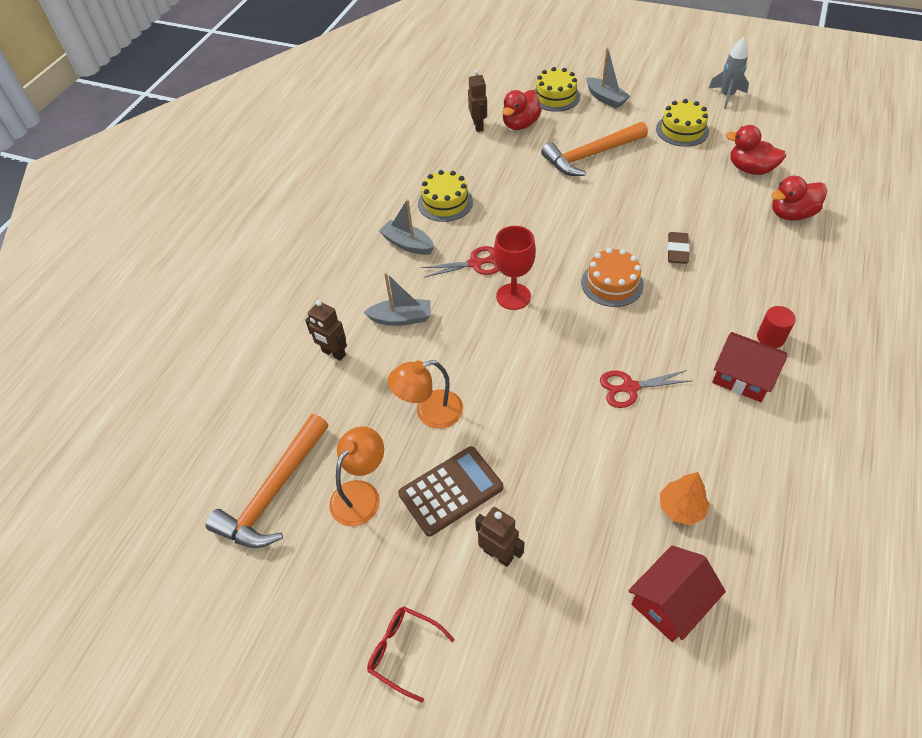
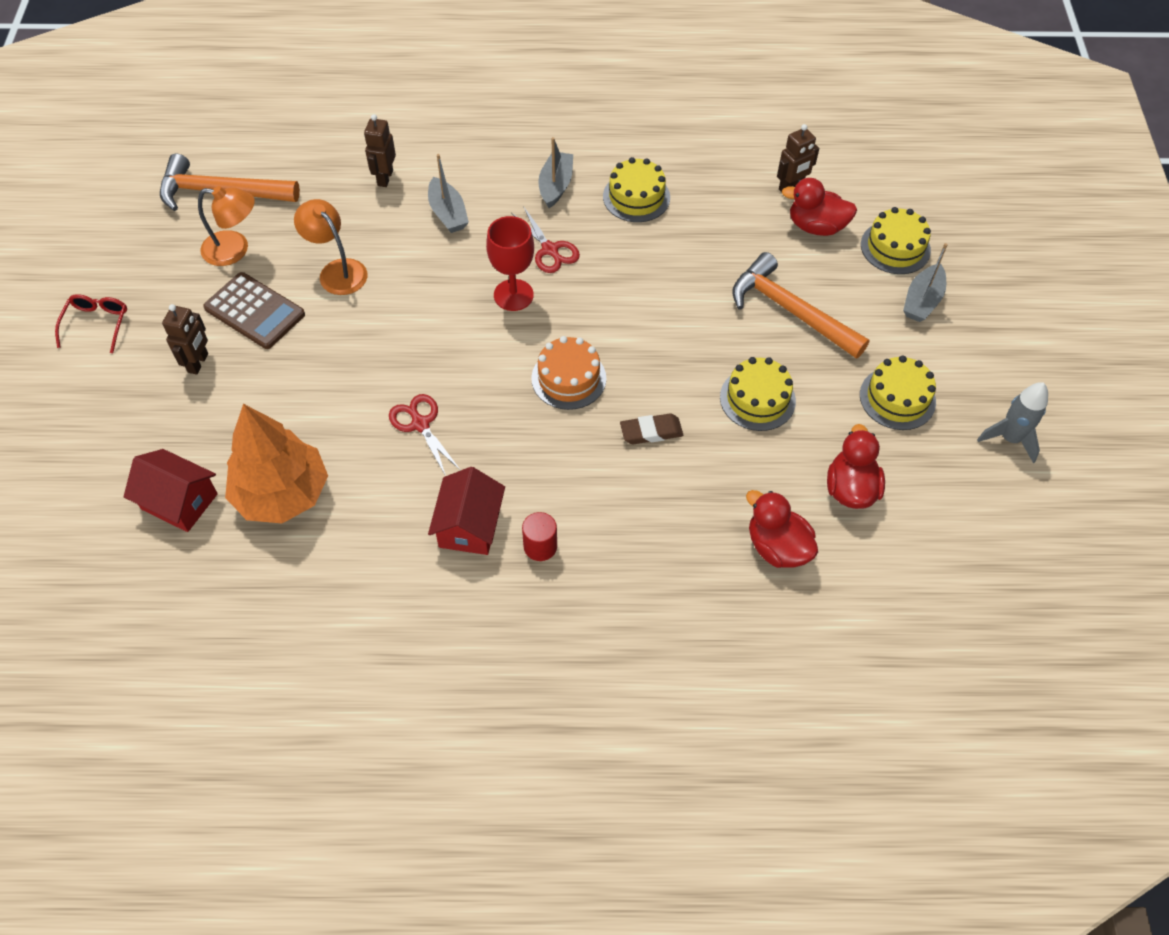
camera: 65 degrees right, 5 degrees up
orange tree [660,472,710,525] -> orange tree [225,404,328,523], size x2.00
none -> yellow cake [720,357,796,431]

